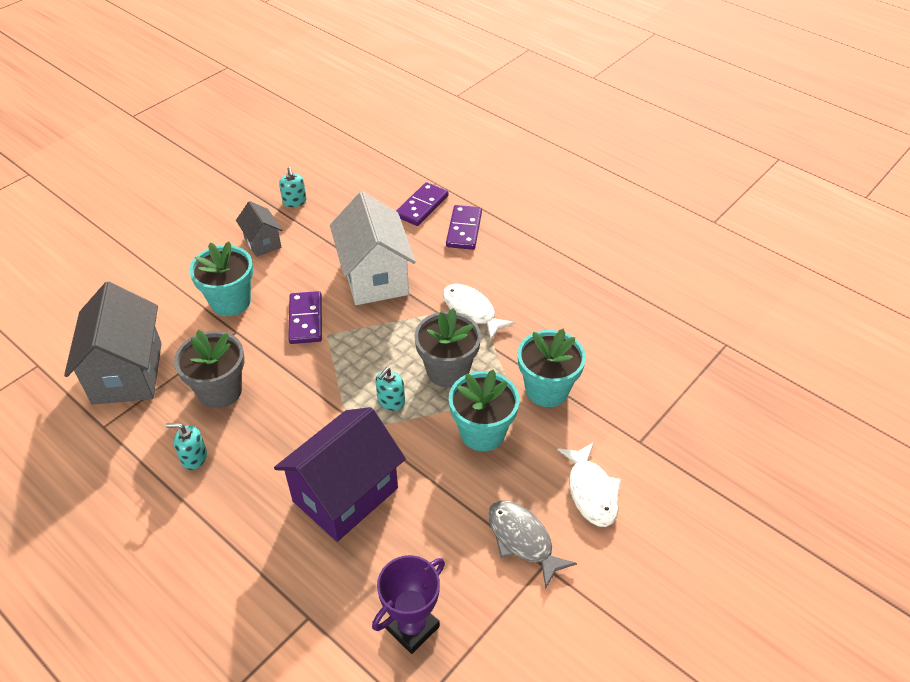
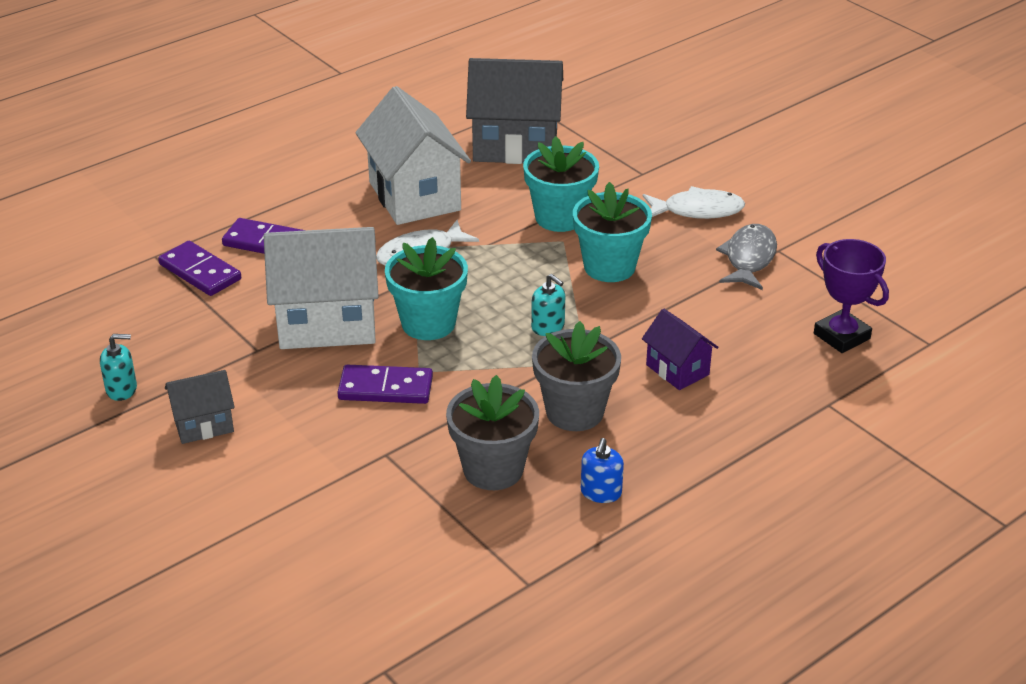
camera: 80 degrees left, 10 degrees down
grey house [64,282,162,405] -> grey house moved to [466,58,563,164]
turquoise soap dispenser [166,423,207,470] -> blue soap dispenser [581,438,624,503]
turquoise flower pot [189,241,253,316] -> turquoise flower pot moved to [385,237,468,340]
purple house [274,407,406,542] -> purple house [642,308,718,390], size x0.52
grey flower pot [414,308,481,388] -> grey flower pot moved to [532,321,621,431]
grey fish [488,500,577,589] -> grey fish turned 135 degrees clockwise [716,224,777,290]
none -> white house [356,86,471,225]

